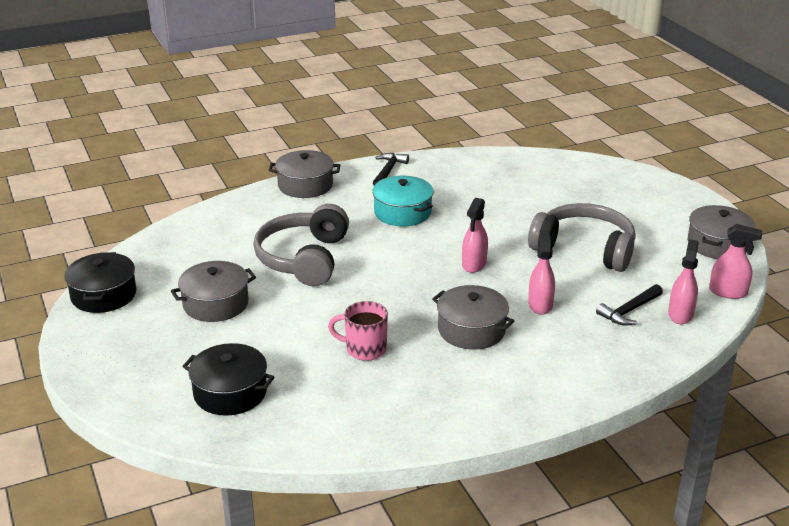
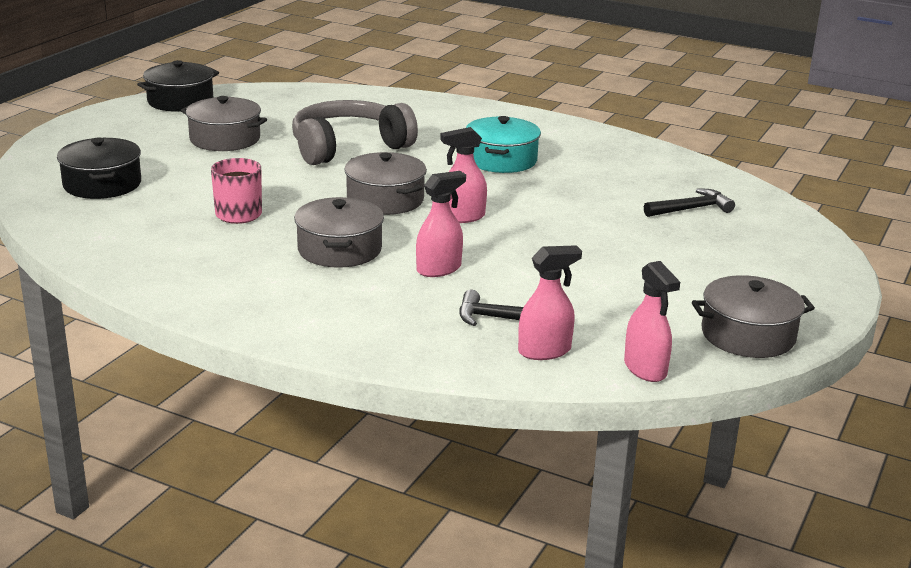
camera: 50 degrees right, 5 degrees down
grey pot [269,150,340,198] -> grey pot moved to [344,152,427,215]
black hammer [373,153,409,185] -> black hammer moved to [644,188,735,217]
grey headphones [528,203,636,272] -> none

